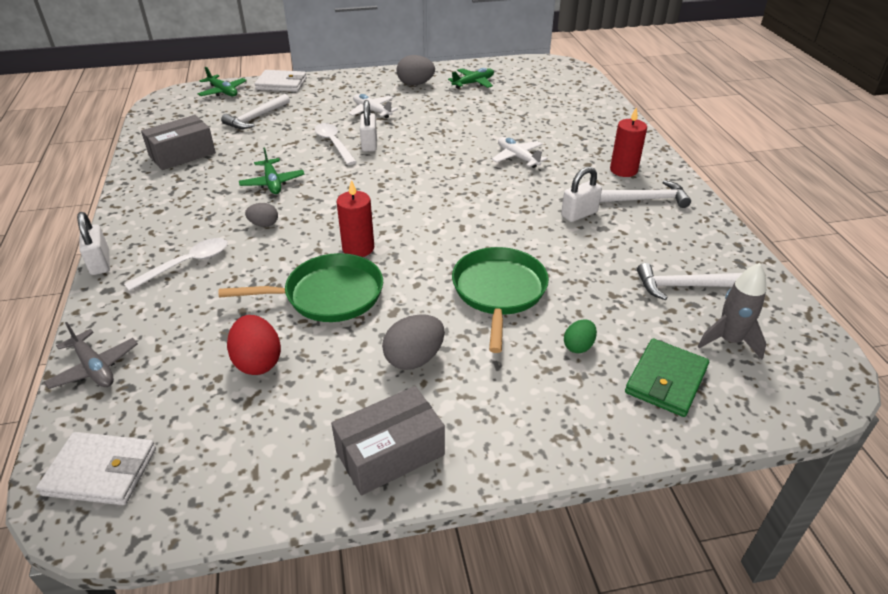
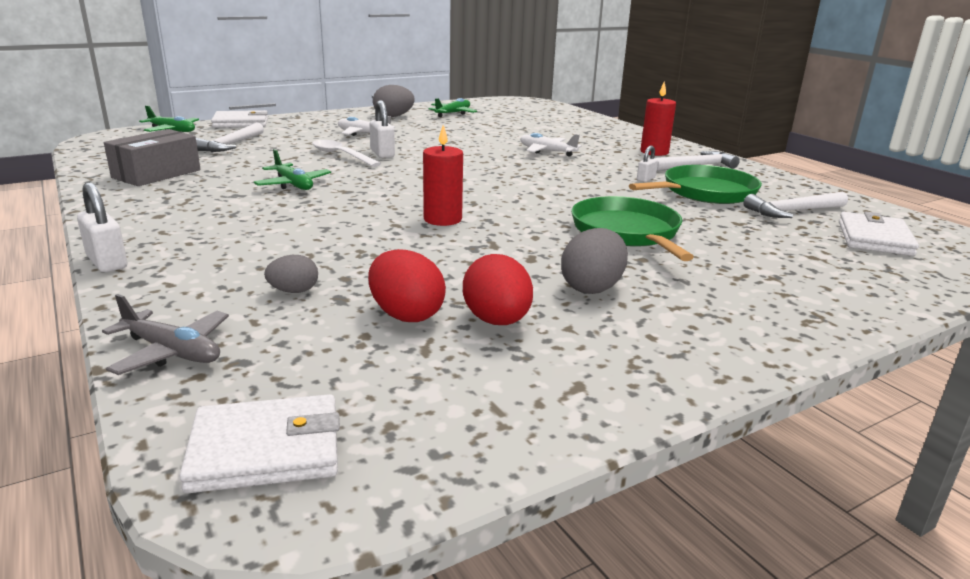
camera: 20 degrees left, 15 degrees down
white spoon [124,238,228,292] -> none
green pan [219,253,383,322] -> green pan moved to [629,165,762,204]
grey egg [245,203,278,227] -> grey egg moved to [264,255,318,293]
grey box [331,386,445,495] -> none
white padlock [561,166,602,222] -> white padlock [637,146,658,182], size x0.60
green egg [564,319,597,353] -> none
green wallet [625,339,709,417] -> none
grey rocket [698,263,766,360] -> white wallet [839,212,919,256]
none -> red egg [463,254,533,325]

